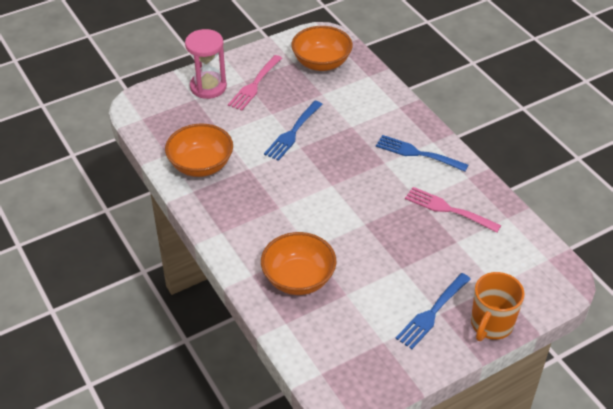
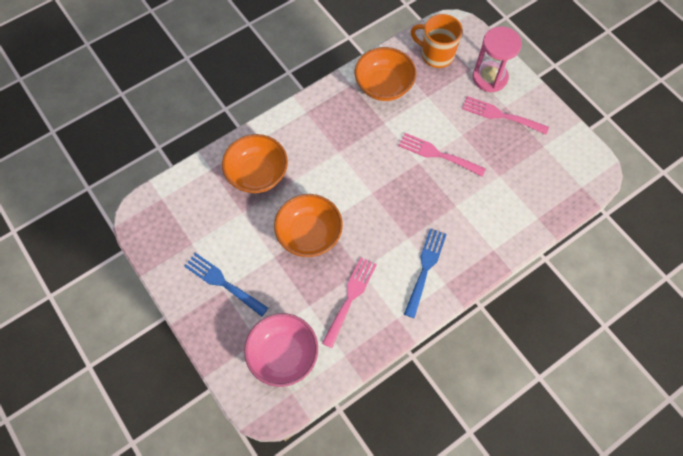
camera: 85 degrees right, 20 degrees up
blue fork [264,101,323,161] -> pink fork [398,133,486,176]
orange bowl [291,26,353,71] -> orange bowl moved to [274,194,343,257]
orange mug [471,272,525,341] -> orange mug moved to [411,14,463,68]
none -> pink bowl [244,313,318,387]

